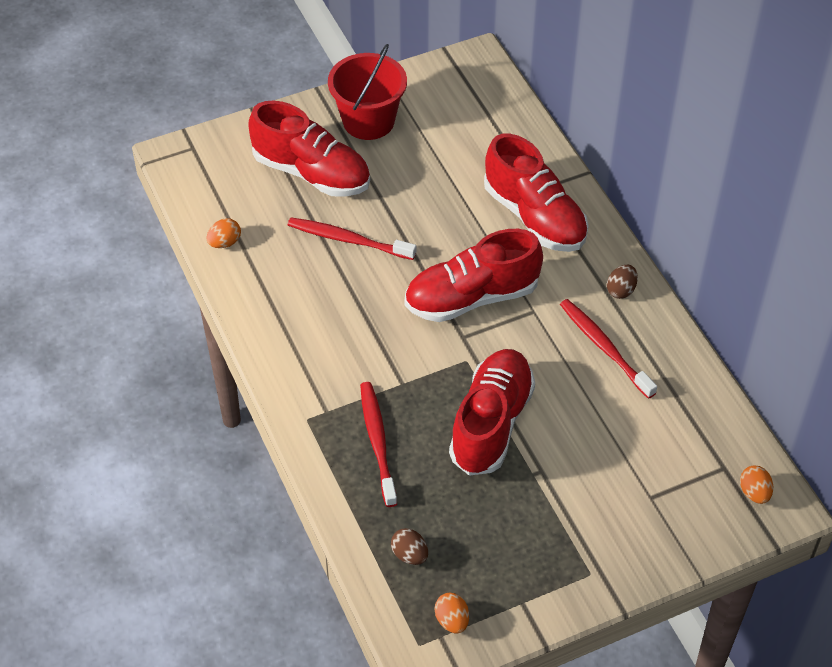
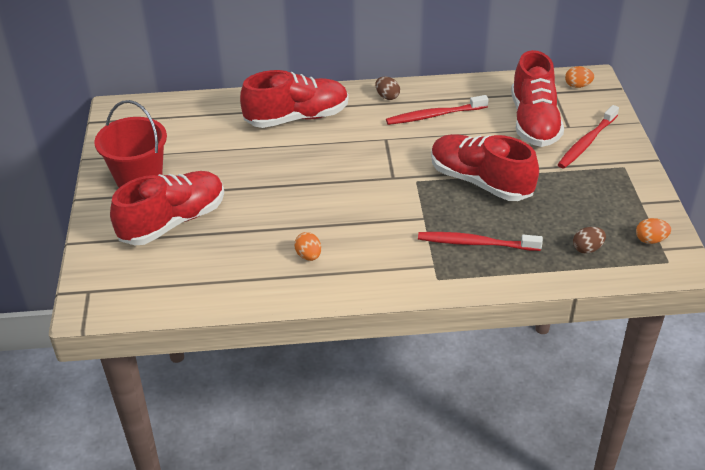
camera: 70 degrees left, 10 degrees down
orange egg [207,218,241,248] -> orange egg moved to [294,232,321,261]
red toothbrush [288,217,416,260] -> red toothbrush moved to [558,105,619,169]
red shoe [405,229,543,322] -> red shoe moved to [511,50,564,147]

